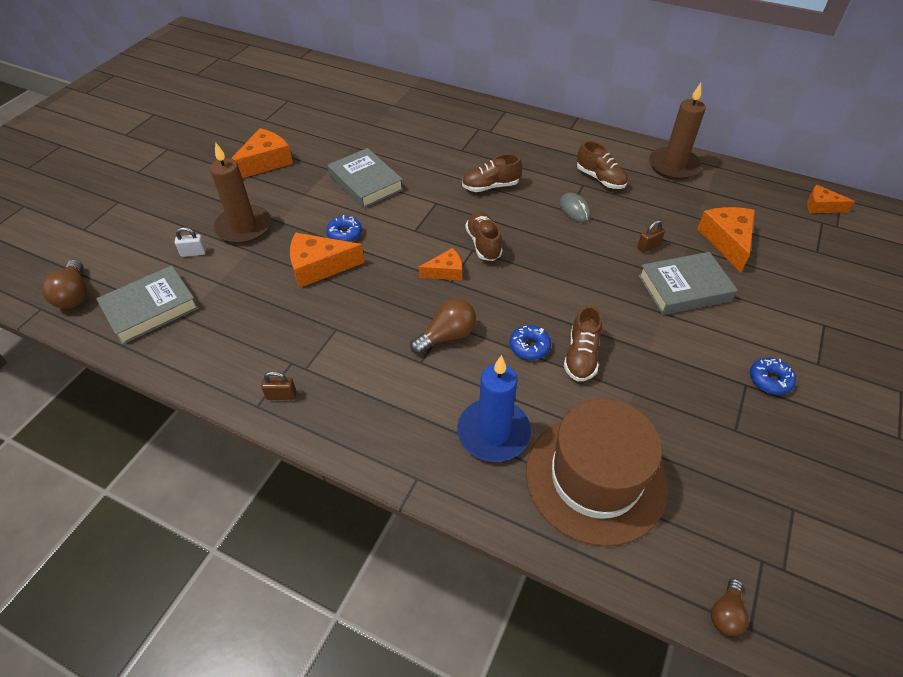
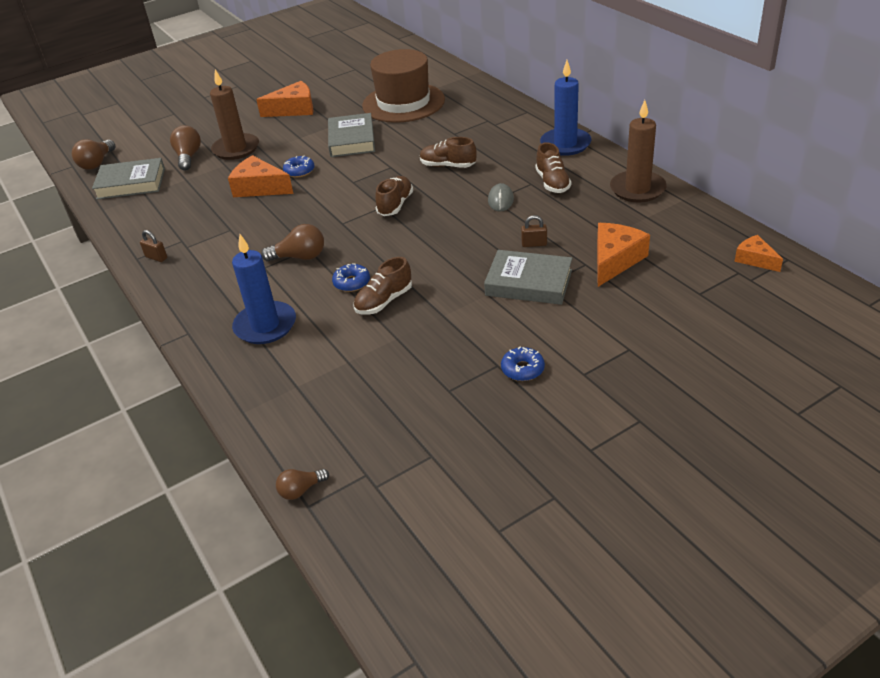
camera: 35 degrees right, 10 degrees down
white padlock [175,227,206,257] -> brown light bulb [170,125,201,171]
orange cheese [419,248,462,280] -> none
brown hat [526,399,668,546] -> brown hat moved to [362,49,445,123]
none -> blue candle [540,60,591,156]

